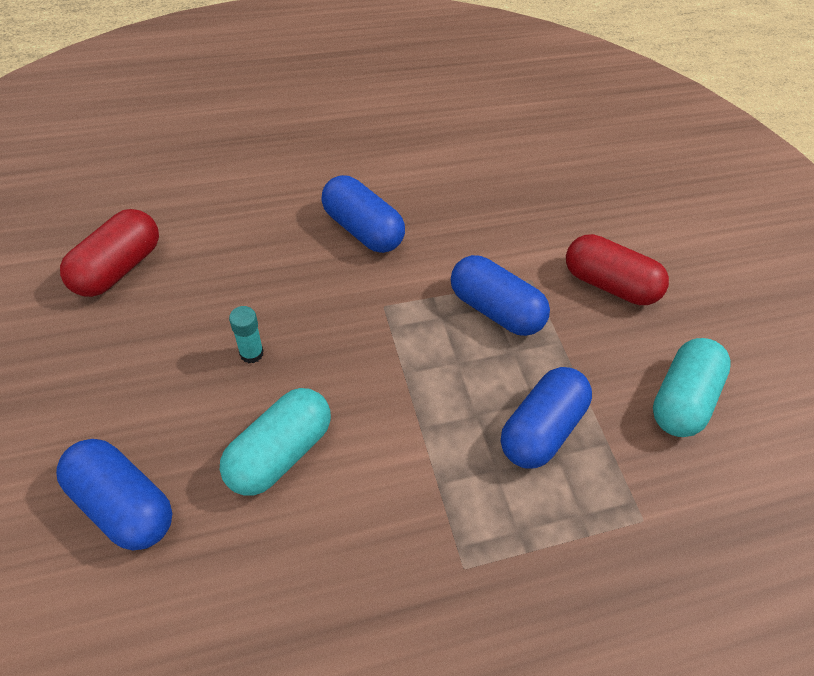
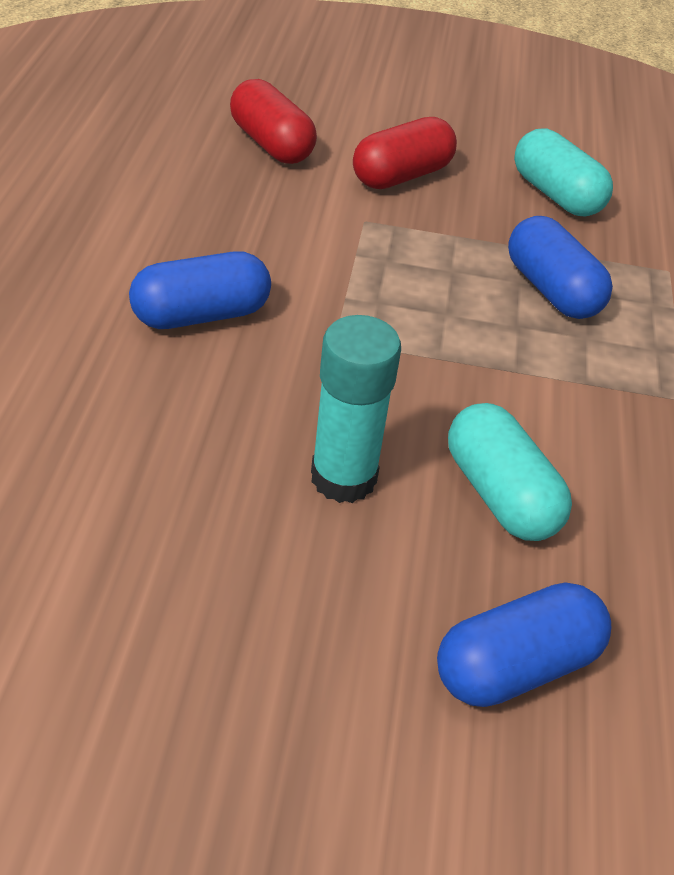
camera: 65 degrees left, 10 degrees down
red capsule [60,209,159,297] -> red capsule moved to [230,79,317,164]
turquoise glue stick [229,306,264,363] -> turquoise glue stick [311,315,401,503], size x1.99
blue capsule [451,255,550,336] -> none

